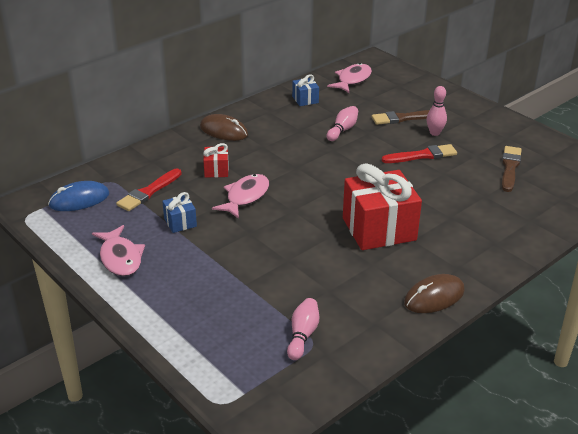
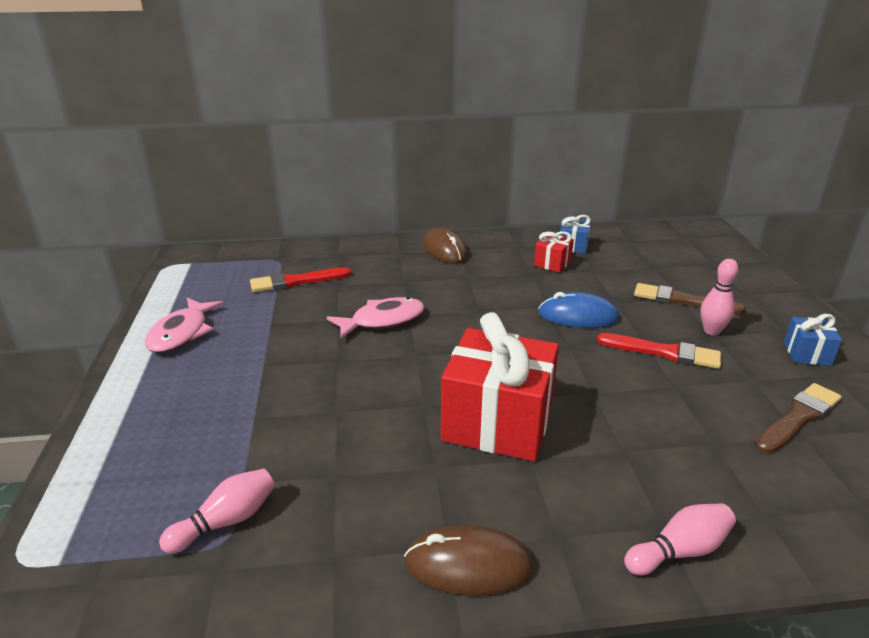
camera: 35 degrees right, 5 degrees down
blue mouse [48,181,109,211] -> blue mouse moved to [538,292,619,328]
blue gift [162,192,197,233] -> blue gift moved to [784,314,842,366]
red gift [203,143,229,177] -> red gift moved to [534,231,574,273]
pink fish [327,63,372,93] -> none
pink bowling pin [327,106,358,141] -> pink bowling pin moved to [624,503,736,575]

